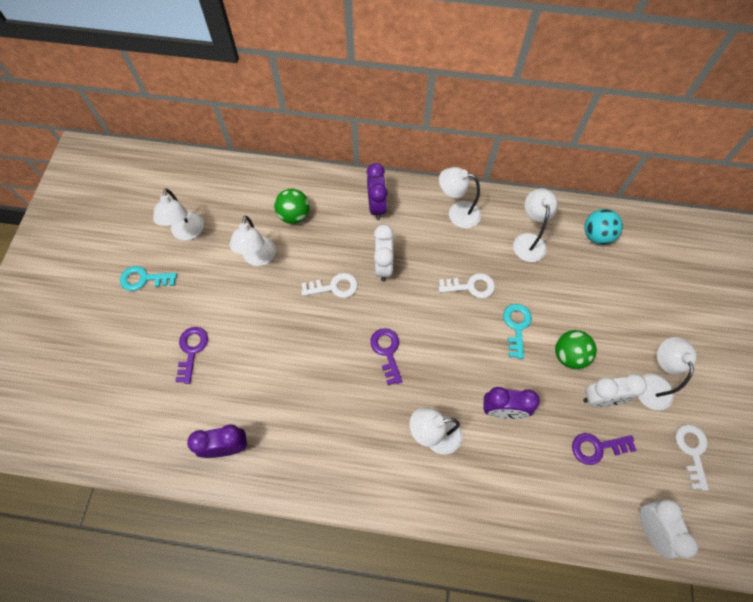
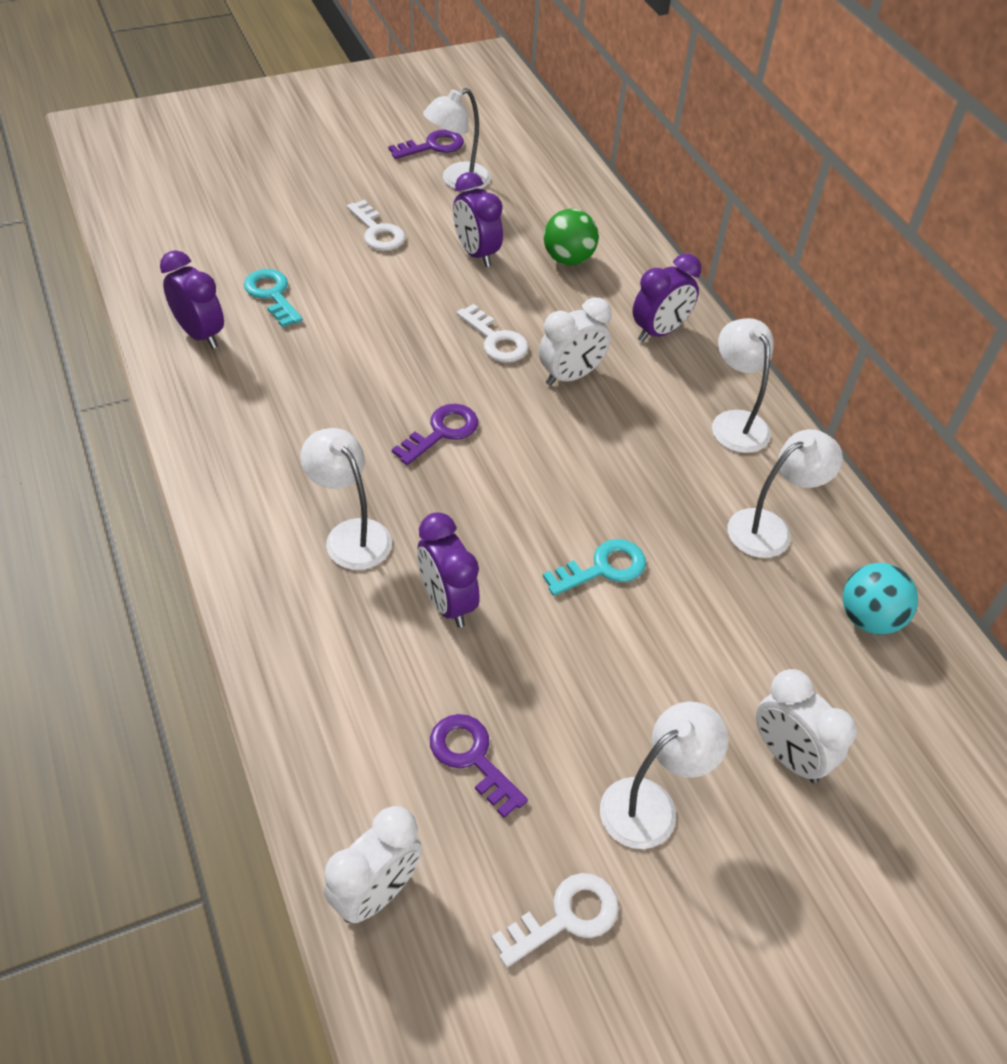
camera: 55 degrees right, 15 degrees down
turquoise key [120,266,177,291] -> turquoise key moved to [244,269,303,327]
purple key [175,327,208,384] -> purple key moved to [388,130,464,159]
white lamp [229,216,276,266] -> purple clock [453,172,503,267]
white key [439,273,495,298] -> white key moved to [347,200,406,251]
green ball [555,330,597,369] -> none
white clock [583,374,647,407] -> white clock moved to [756,669,857,783]

